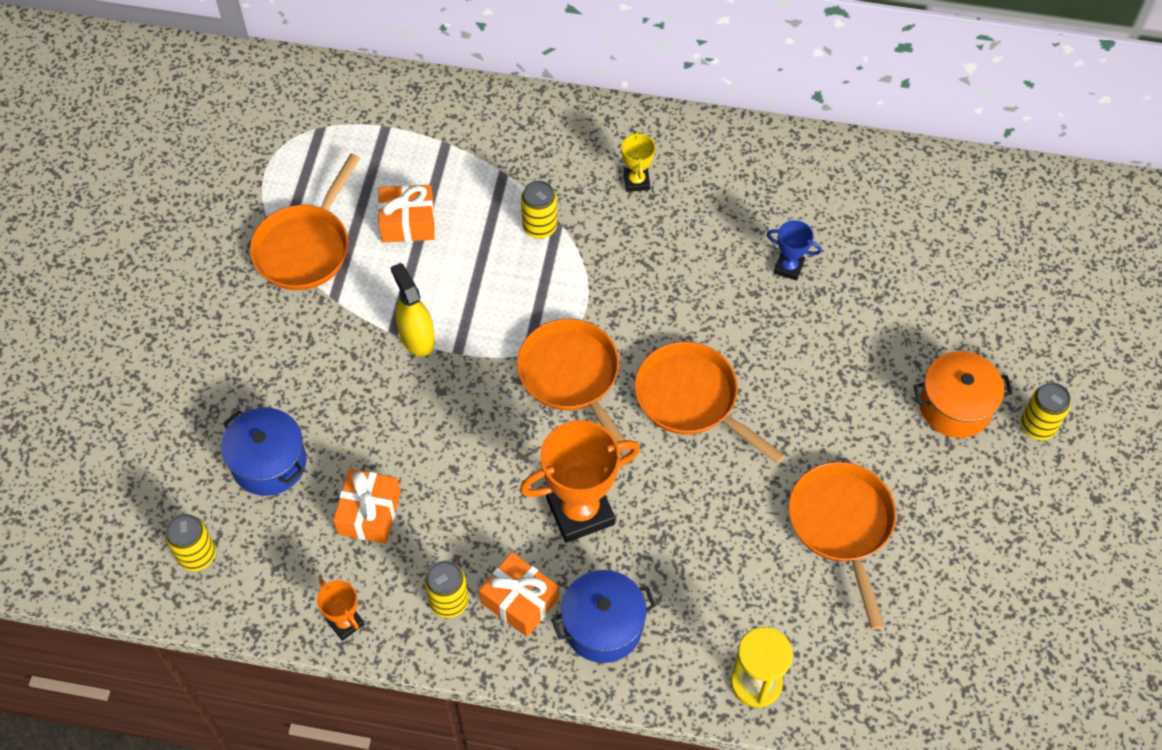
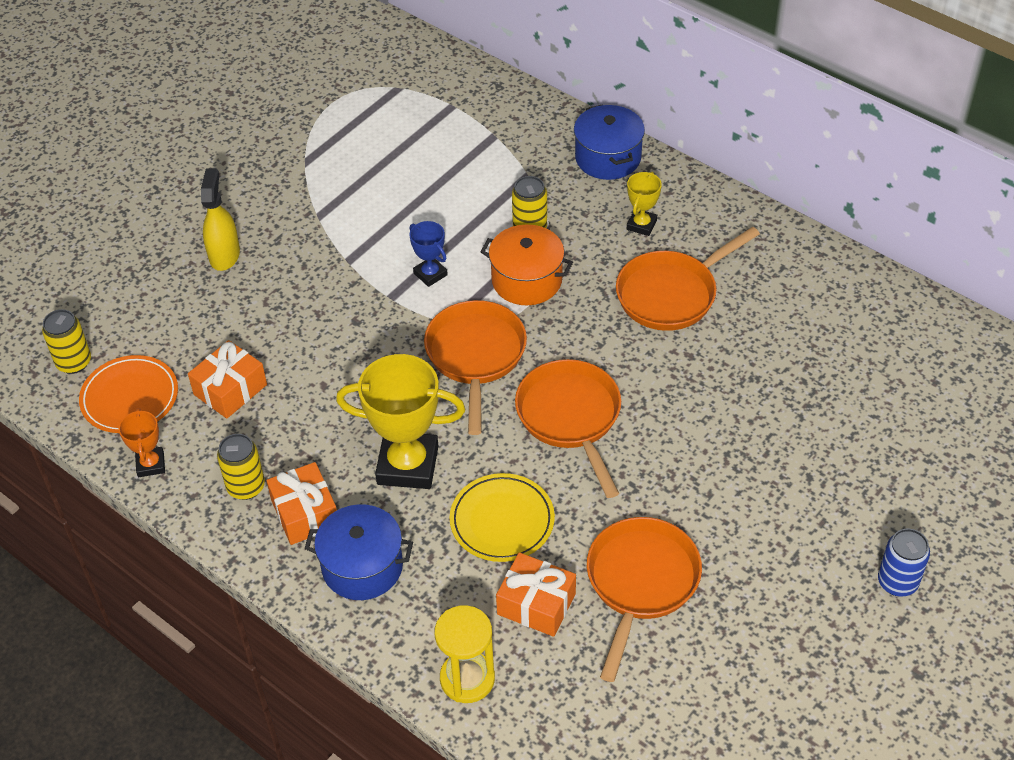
camera: 30 degrees right, 10 degrees down
blue pot [221,408,306,496] -> blue pot moved to [574,104,645,180]
orange pan [250,154,360,290] -> orange pan moved to [616,227,760,331]
orange gift [378,185,435,243] -> orange gift moved to [496,552,576,637]
yellow spray bottle [390,263,435,356] -> yellow spray bottle moved to [201,168,240,271]
orange trophy [519,420,640,543] -> yellow trophy [336,354,465,489]
blue trophy [767,220,822,281] -> blue trophy moved to [409,221,448,287]
orange pot [913,351,1013,438] -> orange pot moved to [480,225,573,305]
yellow can [1021,382,1071,440] -> blue can [878,529,930,596]
none -> orange plate [79,355,178,433]
none -> yellow plate [449,473,555,562]

